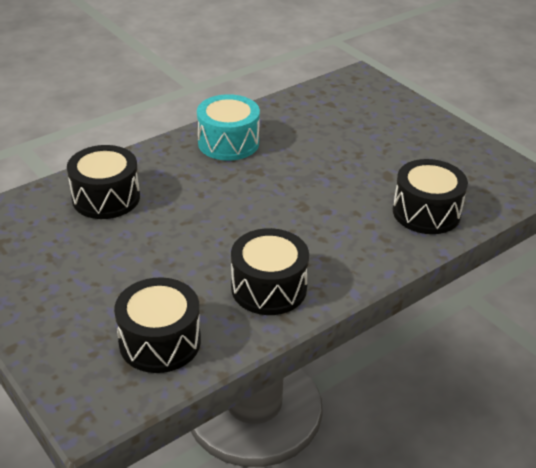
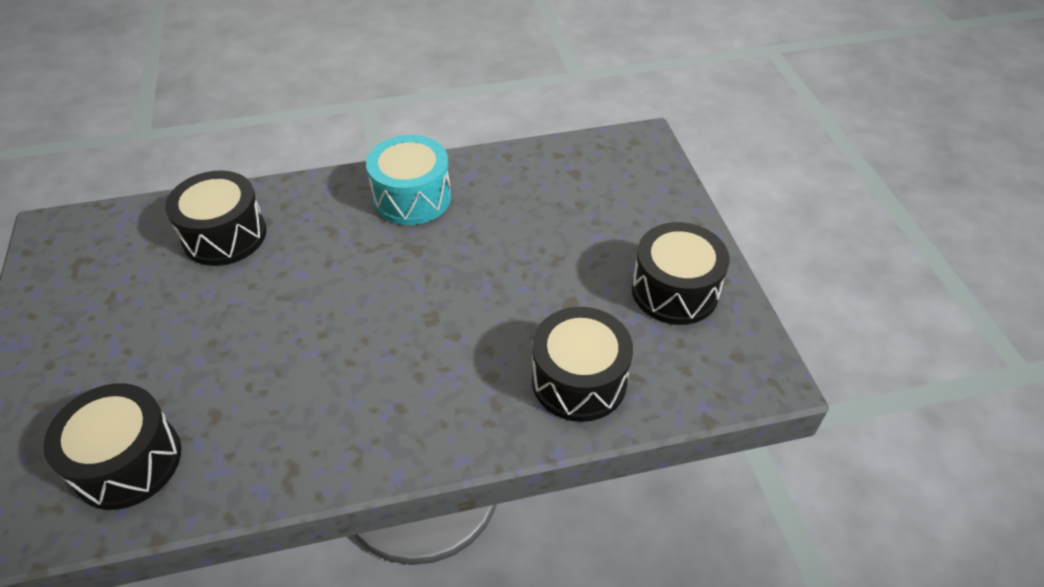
camera: 25 degrees right, 10 degrees up
black drum [231,228,309,315] -> black drum moved to [632,222,730,325]

